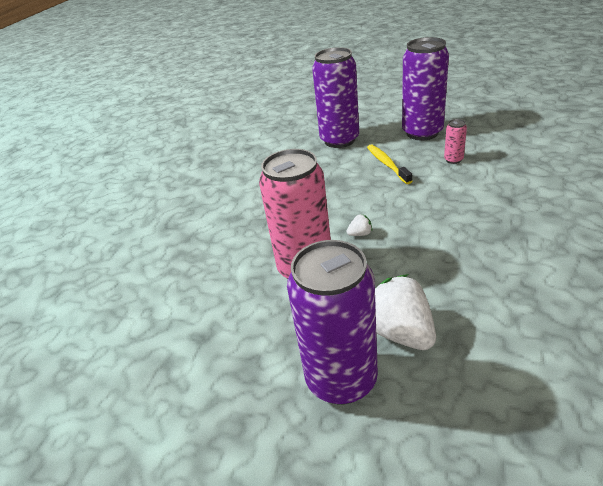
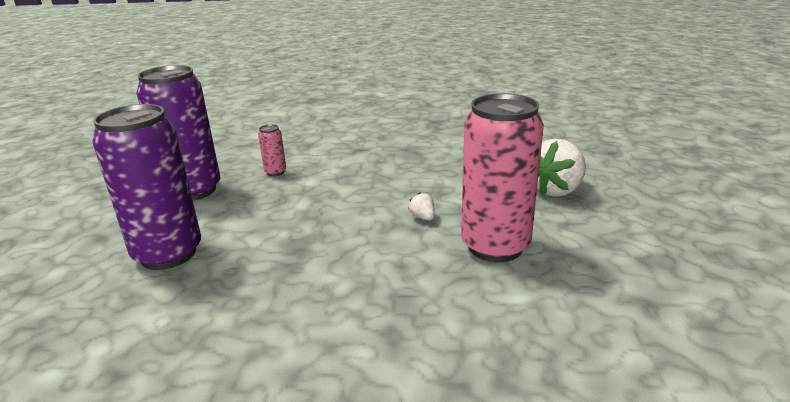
camera: 105 degrees left, 10 degrees down
purple can [287,240,378,404] -> none
yellow toothbrush [367,145,412,184] -> none

